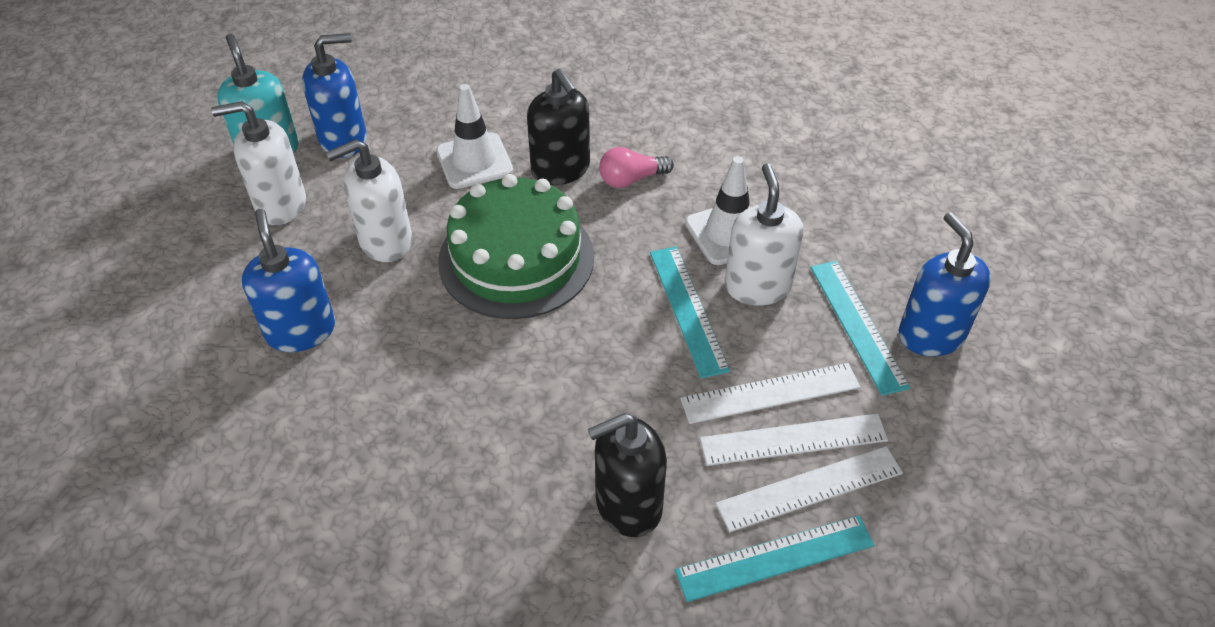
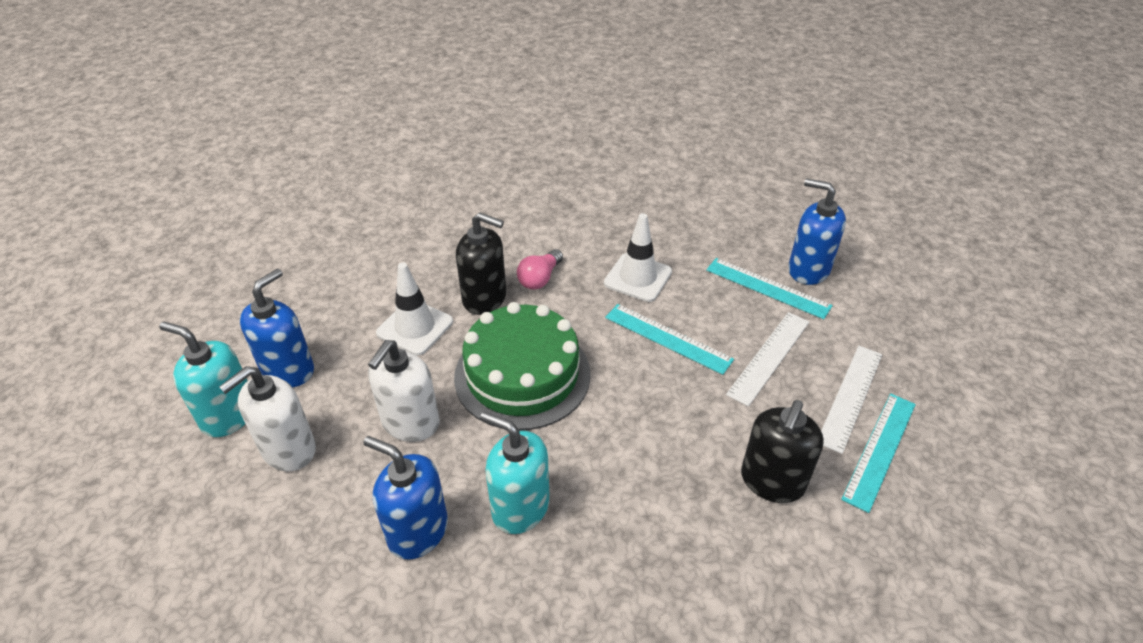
camera: 40 degrees left, 5 degrees down
white ruler [700,413,888,466] -> none
white soap dispenser [725,163,804,306] -> none
none -> turquoise soap dispenser [480,412,550,534]

